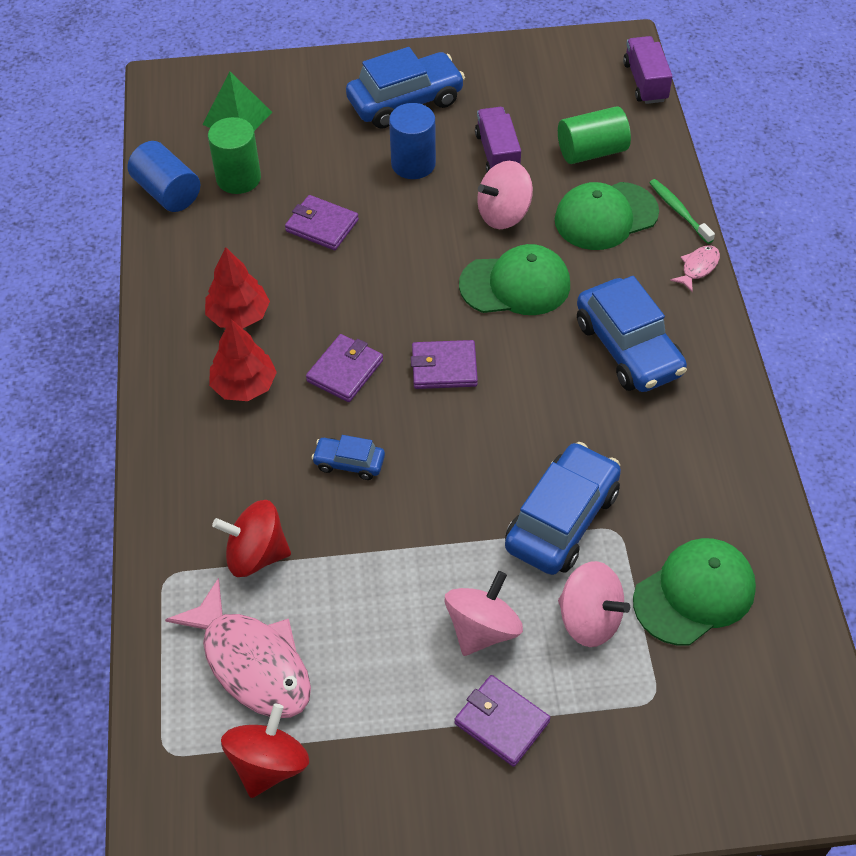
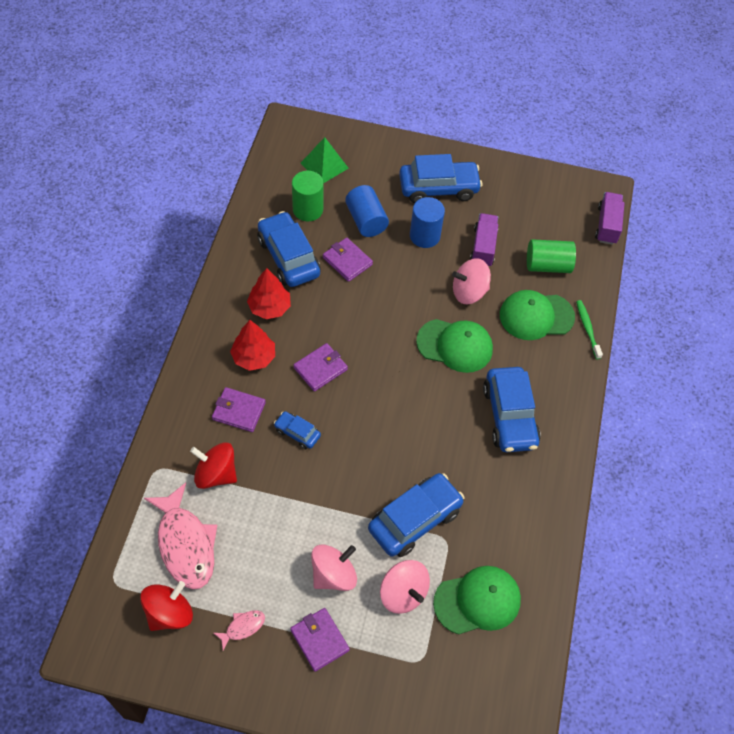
camera: 15 degrees right, 5 degrees up
blue cylinder [128,141,200,212] -> blue cylinder moved to [345,185,389,237]
purple wallet [411,340,478,389] -> purple wallet moved to [212,387,266,432]
pink fish [670,245,720,292] -> pink fish moved to [214,610,265,650]
none -> blue car [257,211,321,287]

